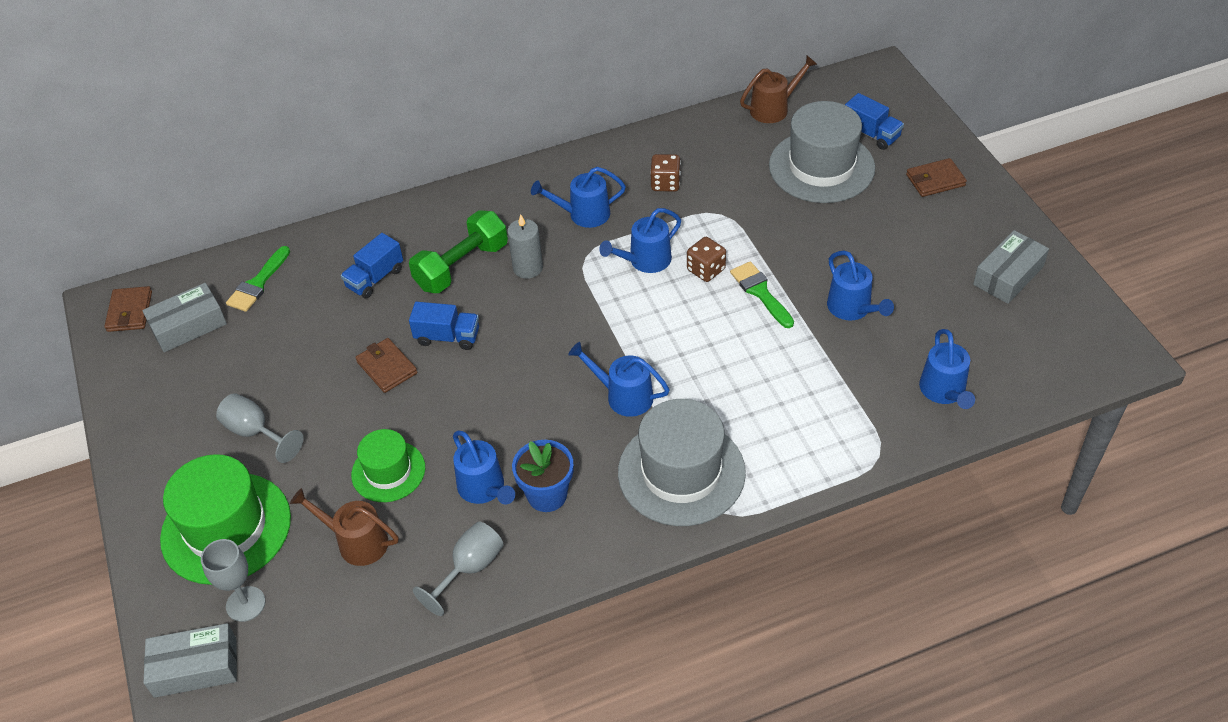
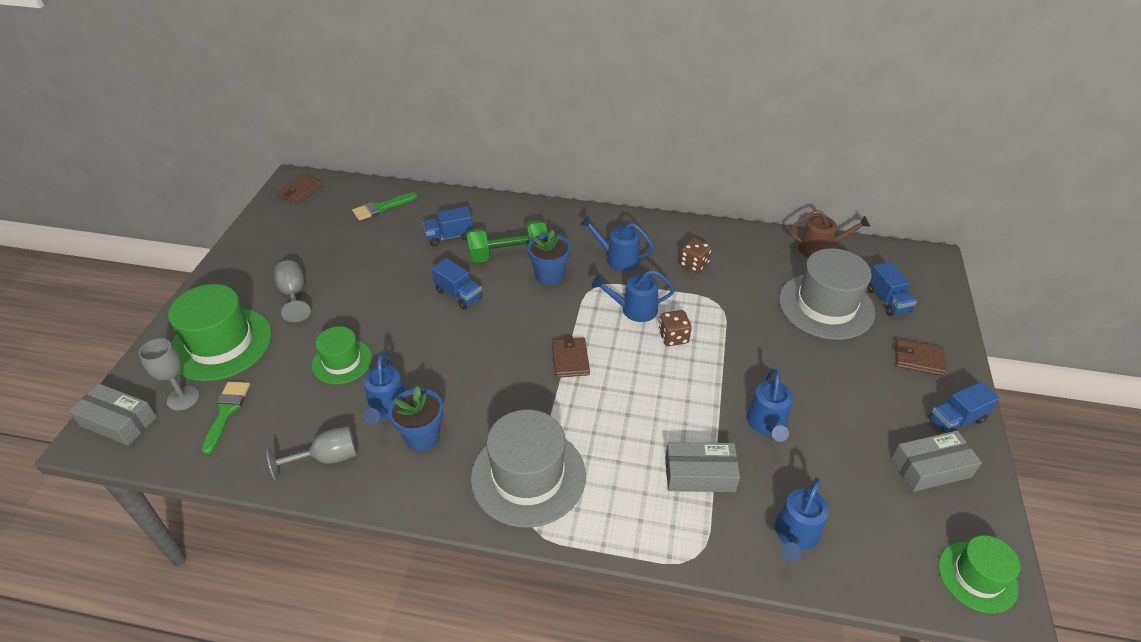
camera: 30 degrees right, 5 degrees down
grey box [142,283,227,352] -> grey box moved to [665,442,740,492]
brown watering can [290,488,399,566] -> none
brown wallet [355,338,417,393] -> brown wallet moved to [552,336,590,378]
grey candle [507,214,543,279] -> blue flower pot [527,230,571,285]
blue watering can [568,342,670,417] -> none
green brush [730,261,794,328] -> green brush moved to [201,382,250,454]
none -> blue truck [928,382,1000,433]
none -> green hat [938,535,1020,613]

